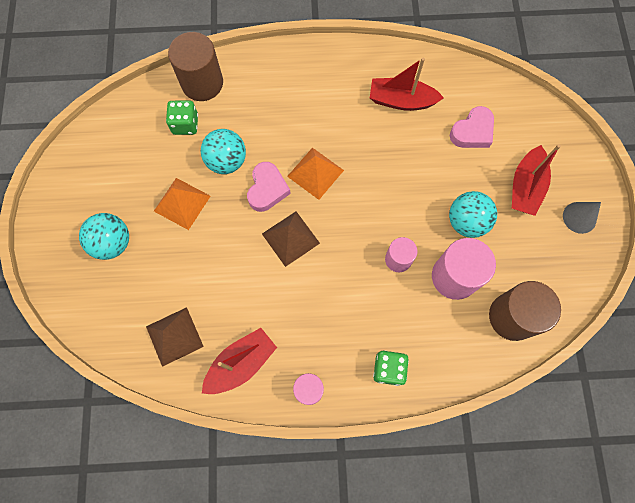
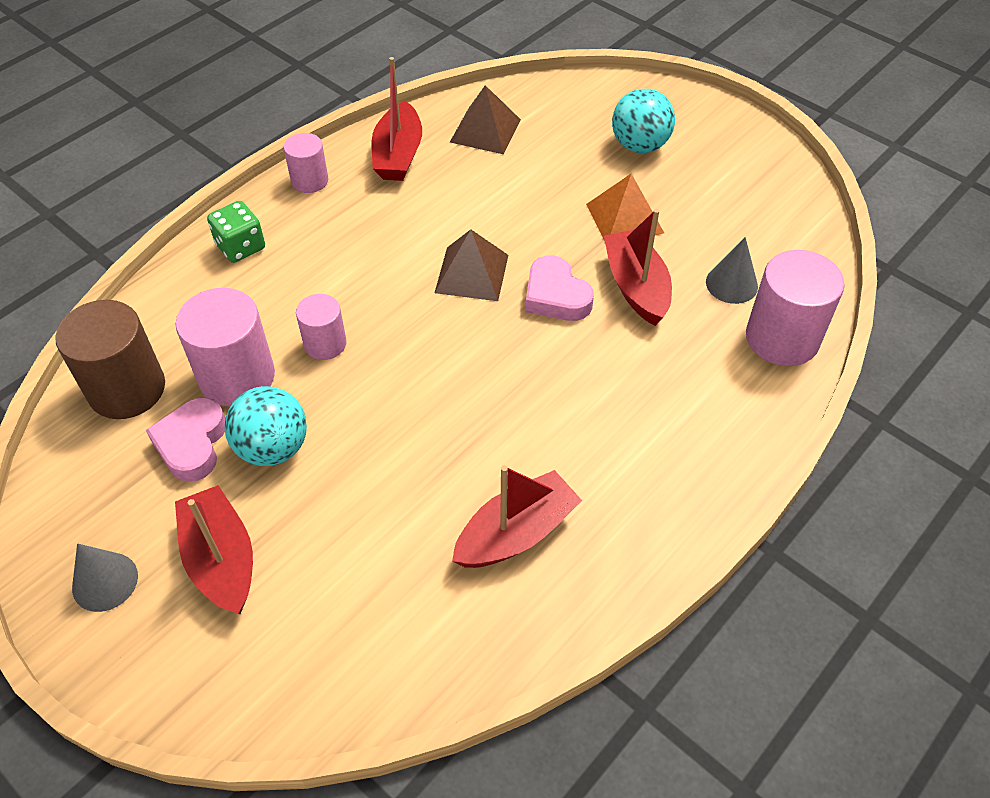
camera: 135 degrees right, 20 degrees down
green dice [166,100,198,135] -> grey cone [706,237,758,304]
brown cylinder [168,32,223,101] -> pink cylinder [746,250,845,366]
turquoise ball [201,129,246,174] -> red boat [604,209,672,326]
orange pyramid [287,148,344,200] -> none
pink heart [450,106,494,148] -> pink heart moved to [146,397,225,482]

